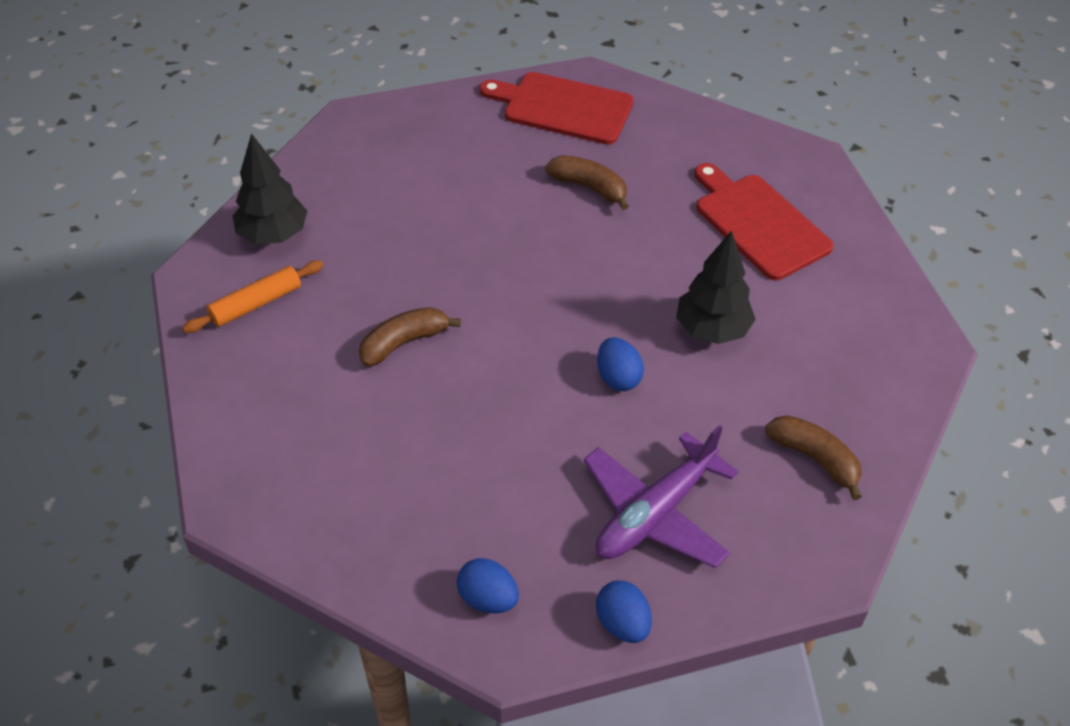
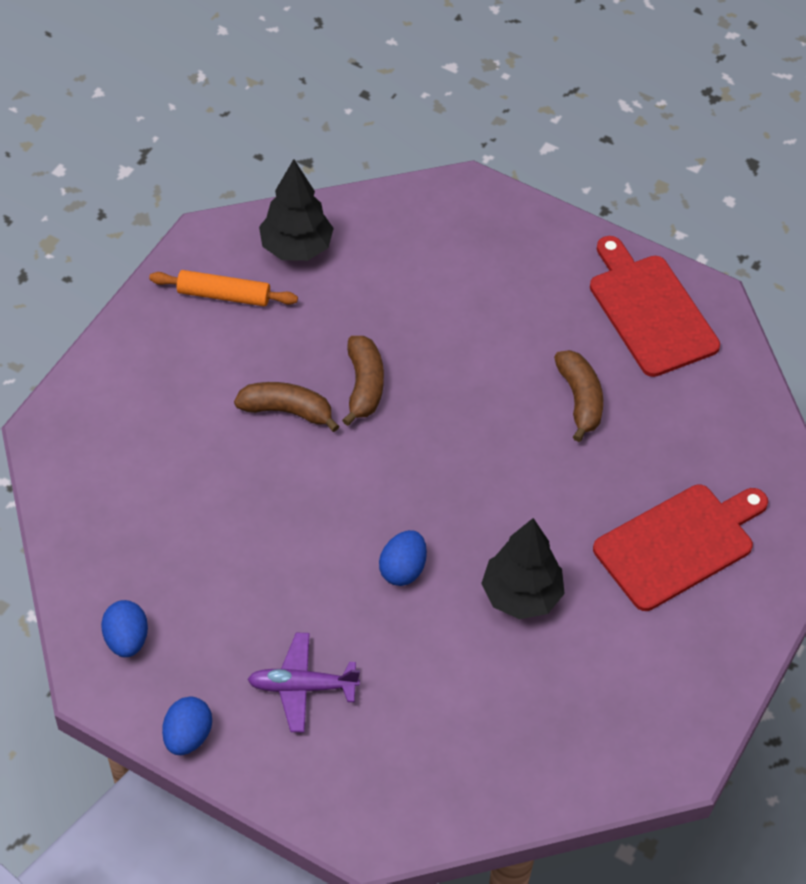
camera: 45 degrees right, 5 degrees up
purple plane [584,425,739,568] -> purple plane [247,633,360,733], size x0.65
red cutting board [695,163,834,280] -> red cutting board turned 45 degrees clockwise [593,484,768,611]
brown banana [765,415,862,500] -> brown banana moved to [342,336,384,426]

